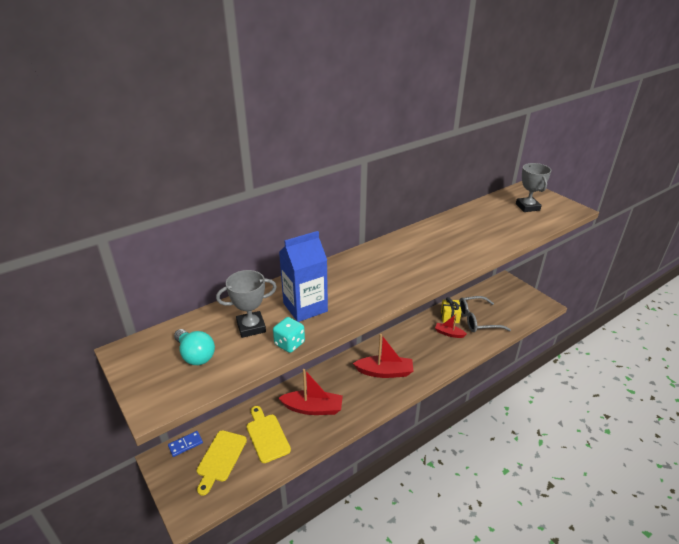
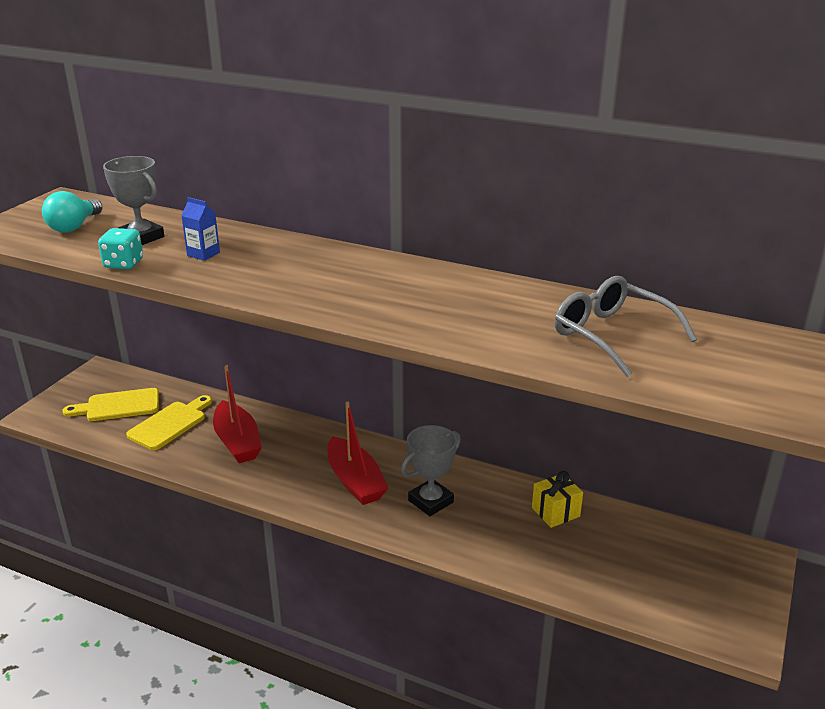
camera: 60 degrees right, 5 degrees down
blue domino [168,431,203,457] -> none
blue carton [279,231,328,322] -> blue carton [181,197,220,261], size x0.48
red boat [435,314,467,338] -> none
grey glasses [459,296,511,332] -> grey glasses moved to [554,276,697,377]
grey trophy [516,163,551,212] -> grey trophy moved to [401,425,461,516]

